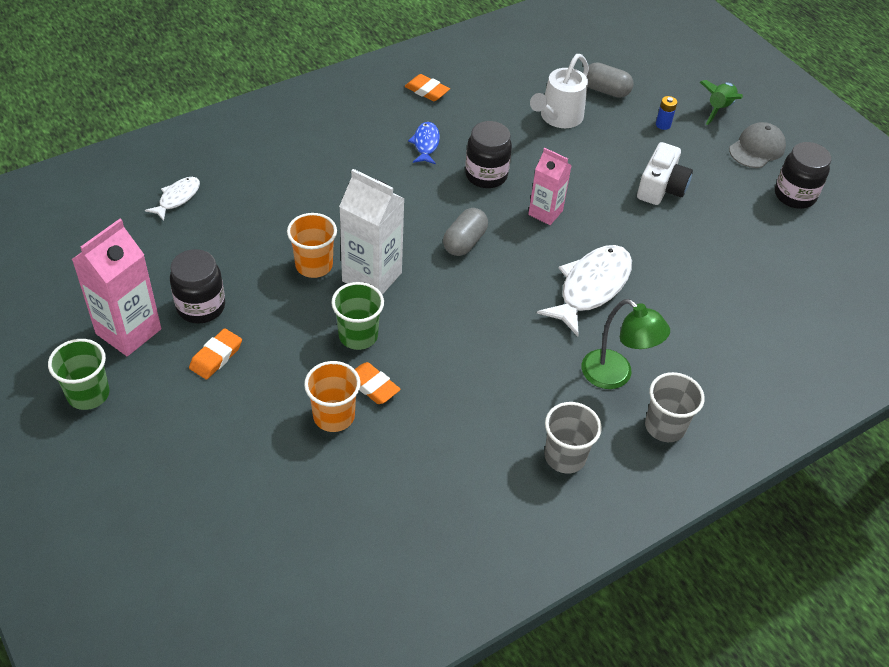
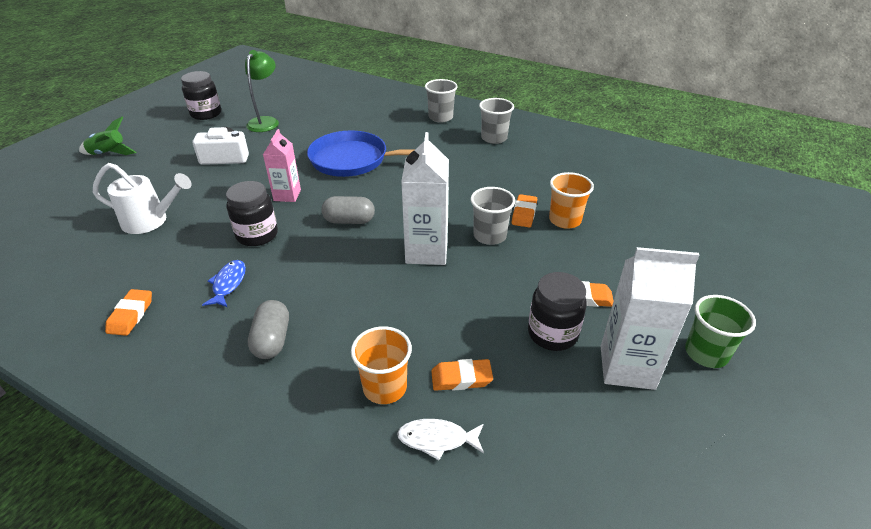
camera: 115 degrees left, 10 degrees down
pink carton [72,219,161,356] -> white carton [601,247,700,390]
orange cup [287,213,337,278] -> orange cup moved to [351,326,412,404]
green cup [331,282,384,350] -> grey cup [470,187,516,245]
blue fish [408,122,440,164] -> blue fish turned 120 degrees clockwise [202,260,246,307]
white fish [537,245,632,337] -> blue pan [307,130,414,177]
green lamp [582,299,670,389] -> green lamp moved to [245,50,279,132]
grey capsule [587,62,634,98] -> grey capsule moved to [248,300,289,359]
blue battery [656,96,677,130] -> none
grey cap [729,122,786,168] -> none
none -> orange eraser [431,359,493,391]

